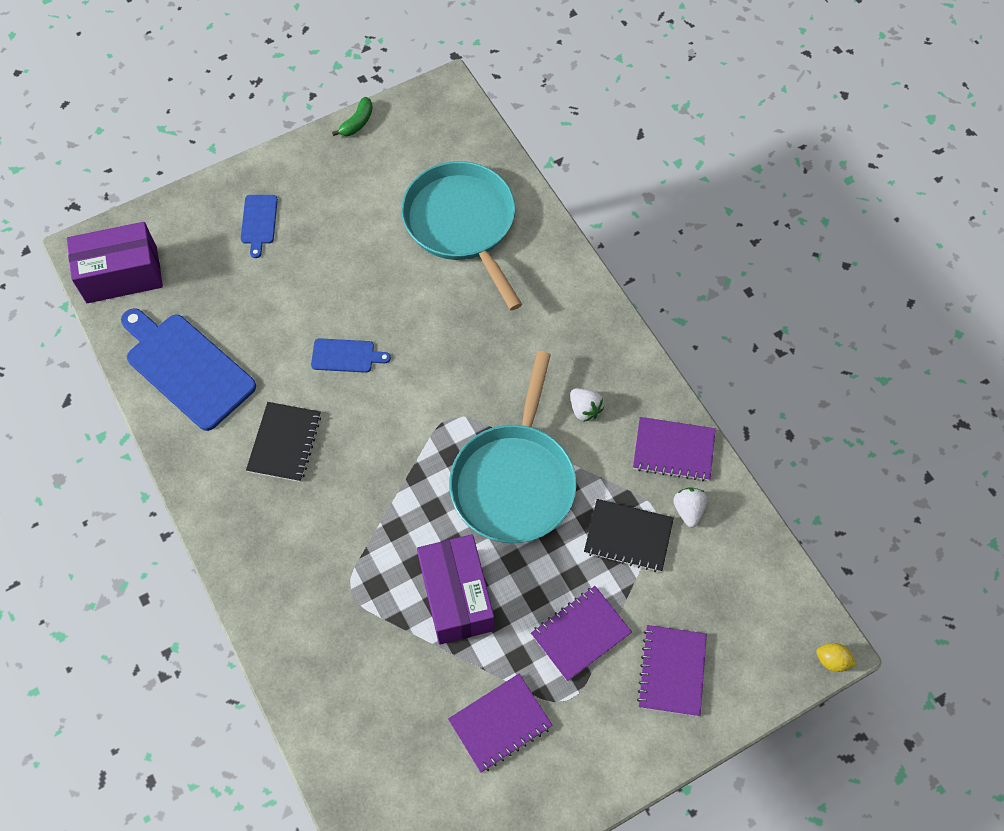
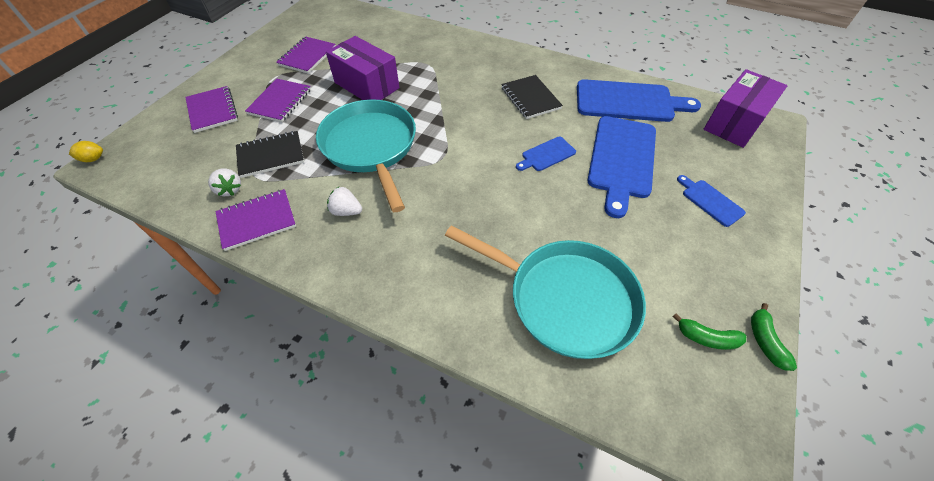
camera: 145 degrees right, 10 degrees down
none -> blue cutting board [588,116,656,218]
none -> green banana [673,313,746,350]

